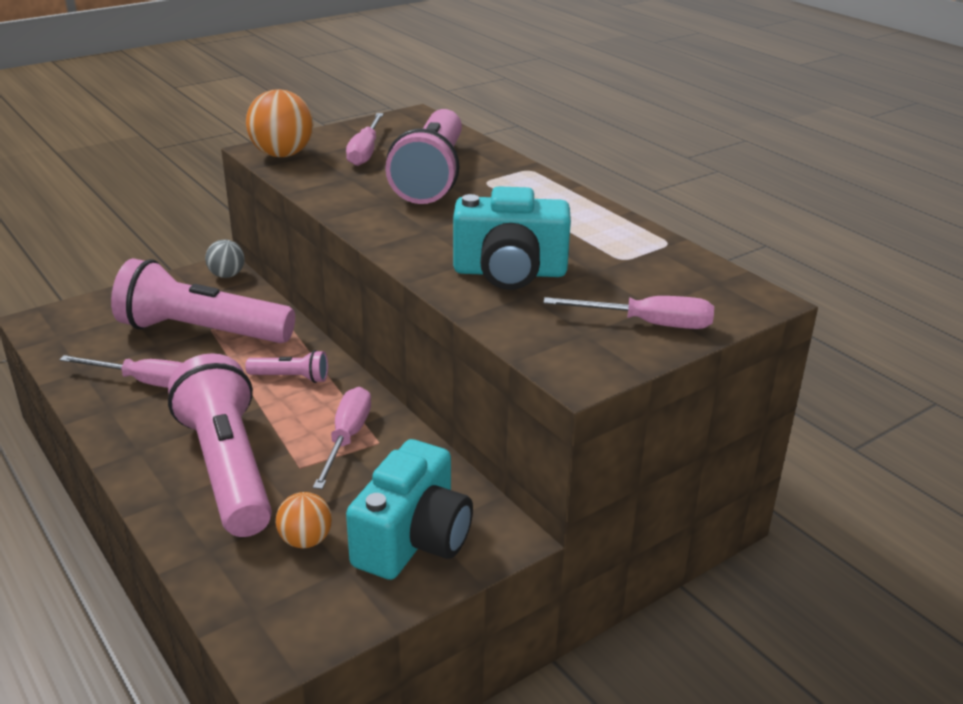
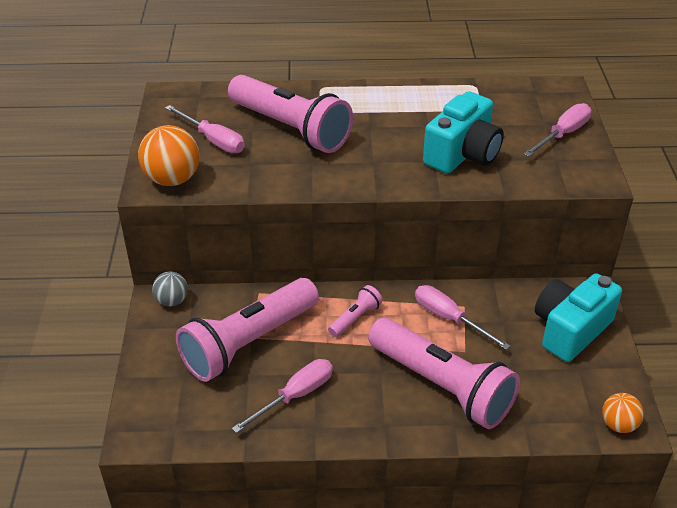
camera: 55 degrees left, 10 degrees up
pink flashlight [168,353,272,537] -> pink flashlight turned 150 degrees counterclockwise [368,318,520,429]
orange ball [276,492,332,548] -> orange ball moved to [602,393,644,433]
turquoise camera [346,439,473,580] -> turquoise camera turned 105 degrees counterclockwise [535,273,622,362]

